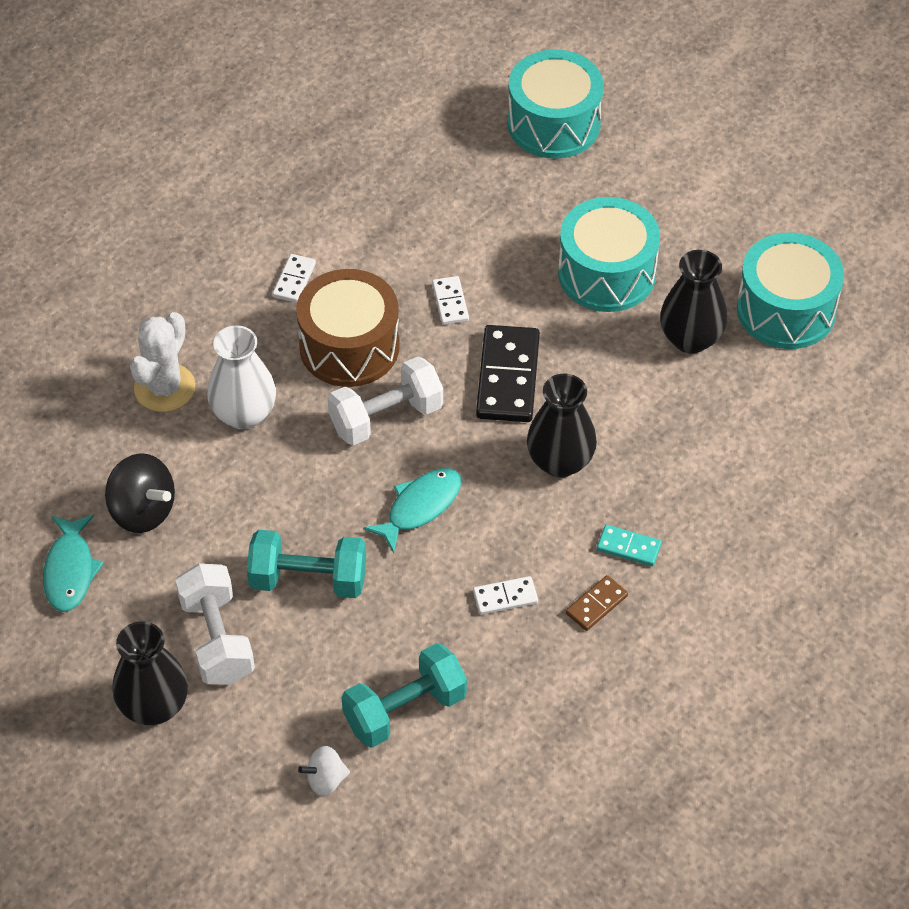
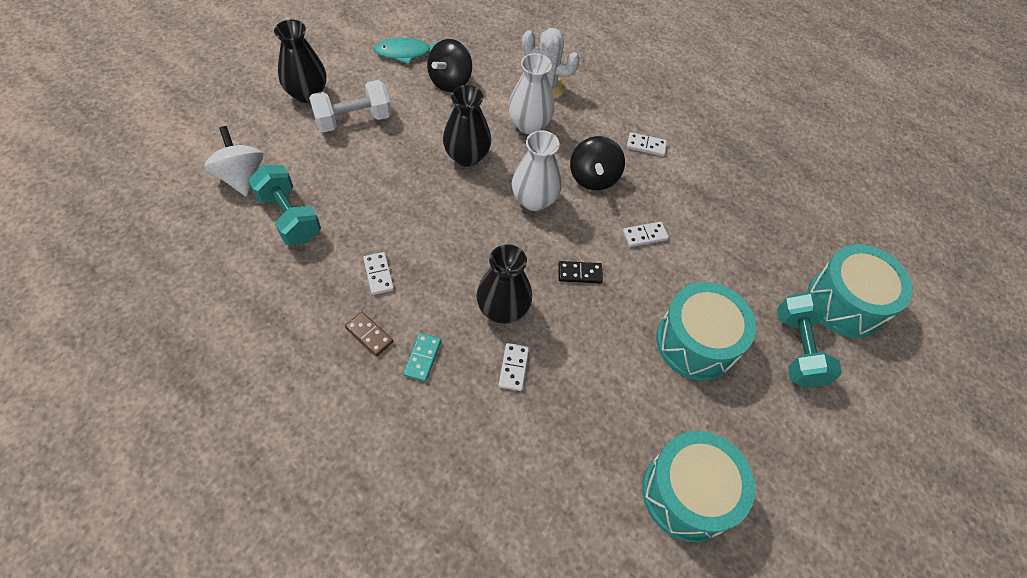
camera: 80 degrees right, 5 degrees up
turquoise dumbbell [247,530,366,598] -> turquoise dumbbell moved to [777,292,842,388]
brown drum [296,269,400,387] -> black spinning top [570,136,625,190]
white spinning top [298,746,350,796] -> white spinning top [204,126,263,197], size x1.71
white dumbbell [328,357,443,445] -> white vase [512,130,562,211]
turquoise fish [363,468,461,553] -> none
black domino [476,325,540,422] -> black domino [558,261,603,284], size x0.51
black vase [660,250,727,353] -> black vase moved to [443,85,491,167]
none -> white domino [499,343,529,391]

